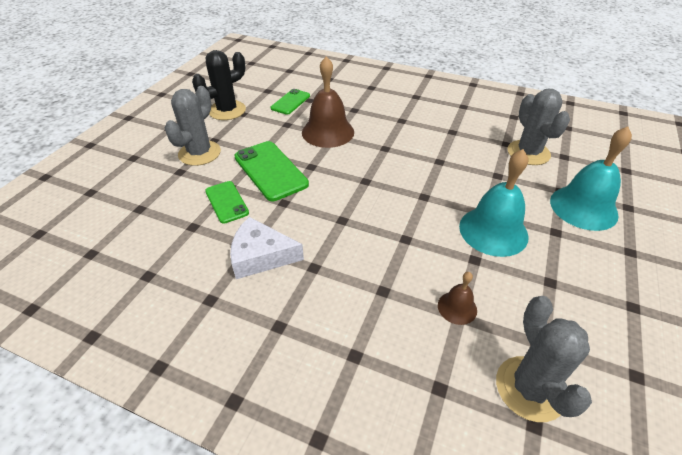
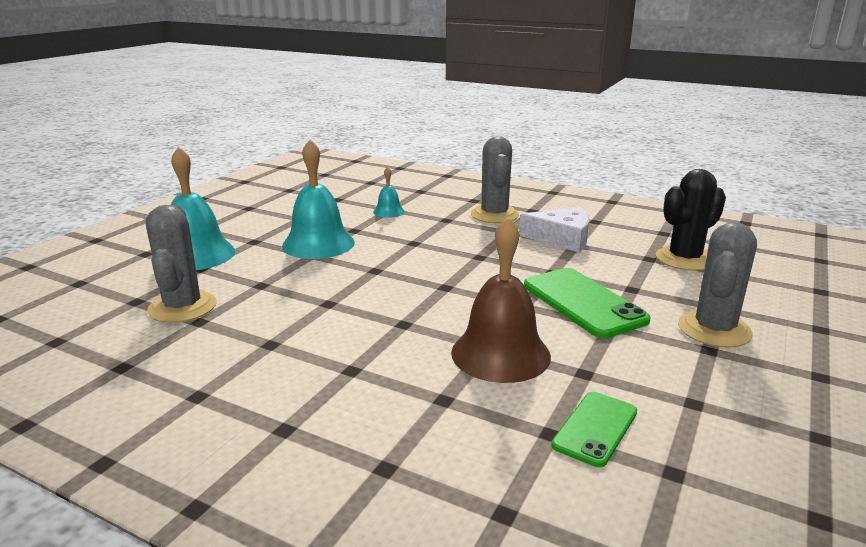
camera: 175 degrees left, 20 degrees down
black cactus [192,50,246,120] -> black cactus moved to [656,169,726,271]
green phone [205,181,249,224] -> none
brown bell [438,272,477,325] -> turquoise bell [373,167,405,218]
grey cactus [496,296,592,422] -> grey cactus moved to [471,136,519,223]

